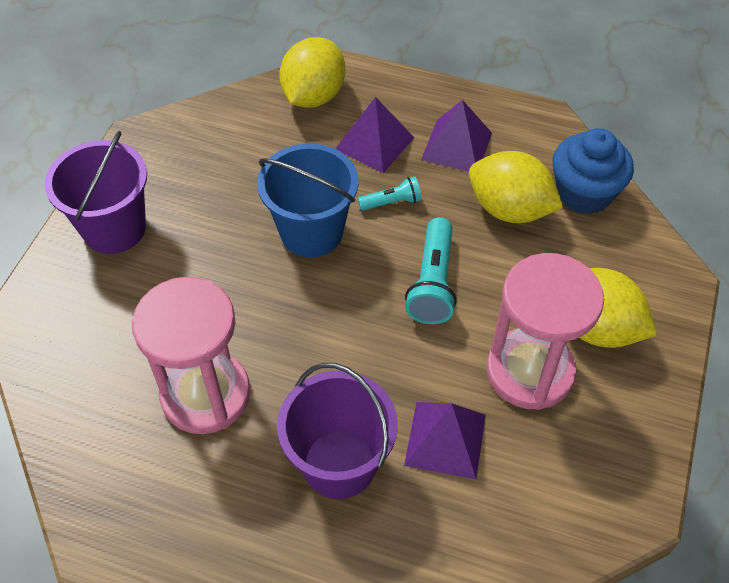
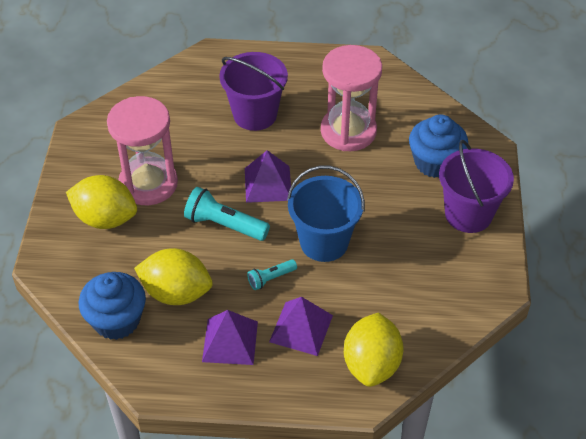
camera: 165 degrees right, 5 degrees down
purple pyramid [404,402,486,479] -> purple pyramid moved to [245,150,291,203]
turquoise flashlight [405,217,457,324] -> turquoise flashlight turned 60 degrees counterclockwise [184,187,270,241]
none -> blue cupcake [409,114,468,178]

